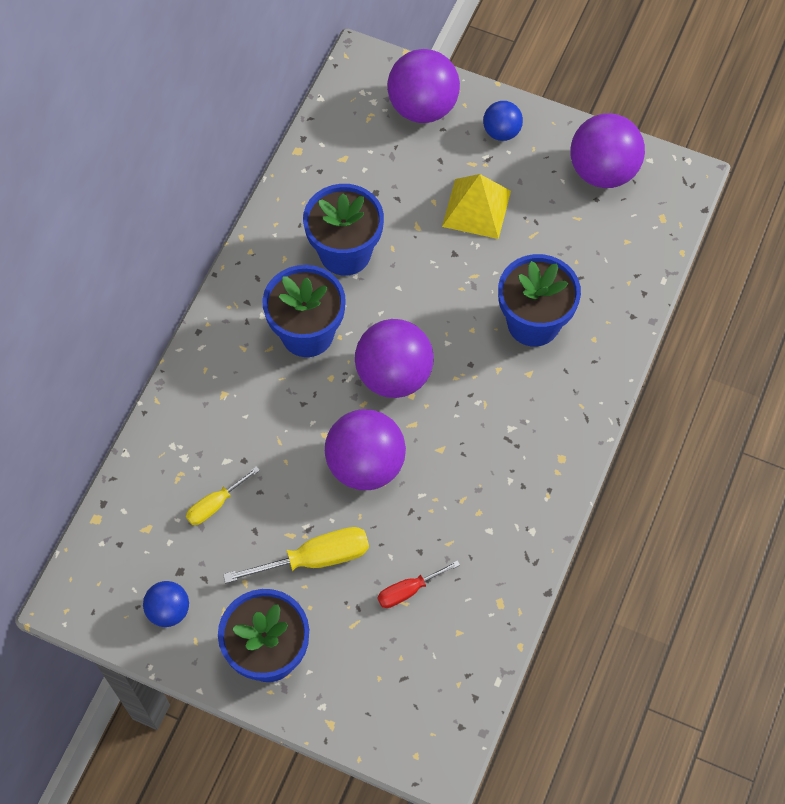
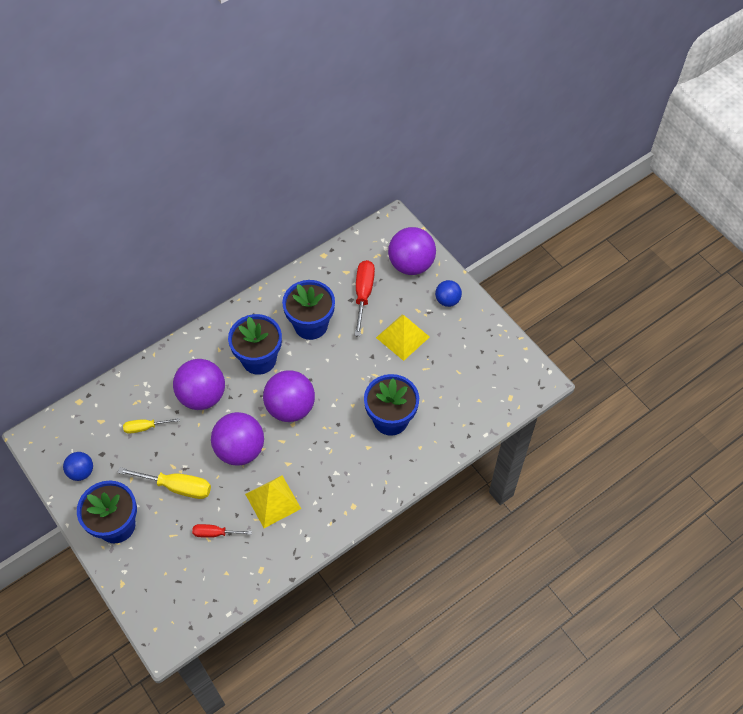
camera: 30 degrees right, 5 degrees down
purple ball [570,113,645,188] -> purple ball moved to [173,359,225,410]
none -> yellow pyramid [245,475,301,528]
none -> red screwdriver [355,260,375,336]

